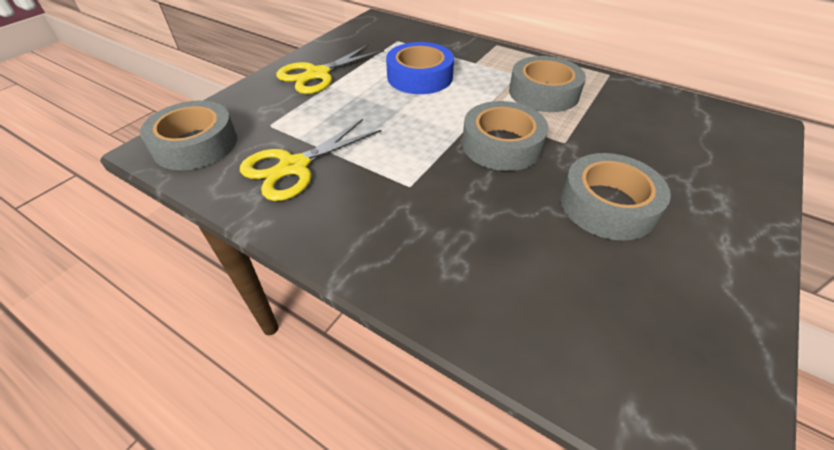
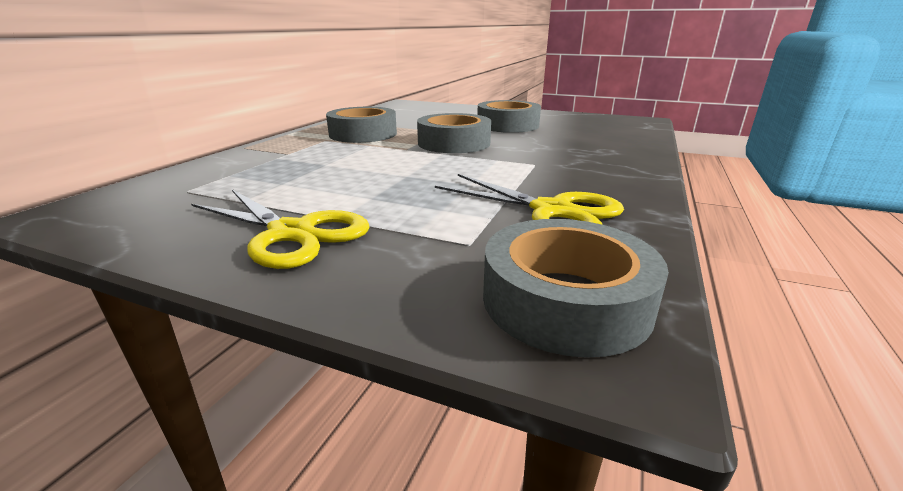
camera: 100 degrees left, 20 degrees down
blue tape [386,42,454,94] -> none

